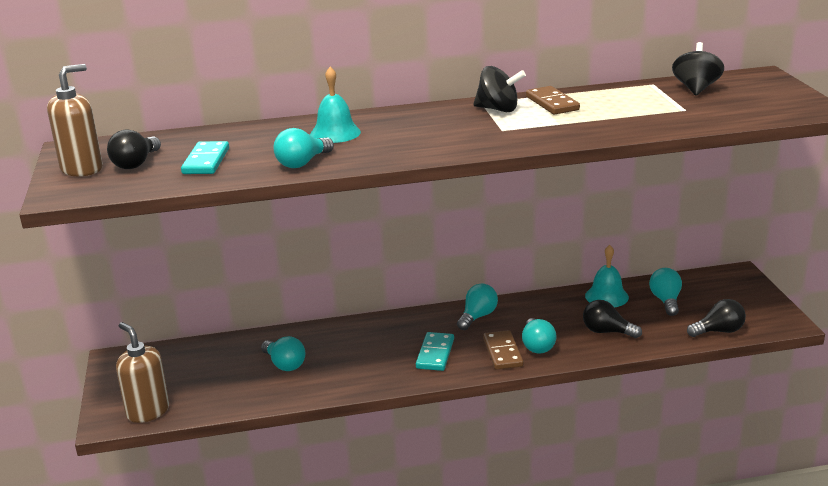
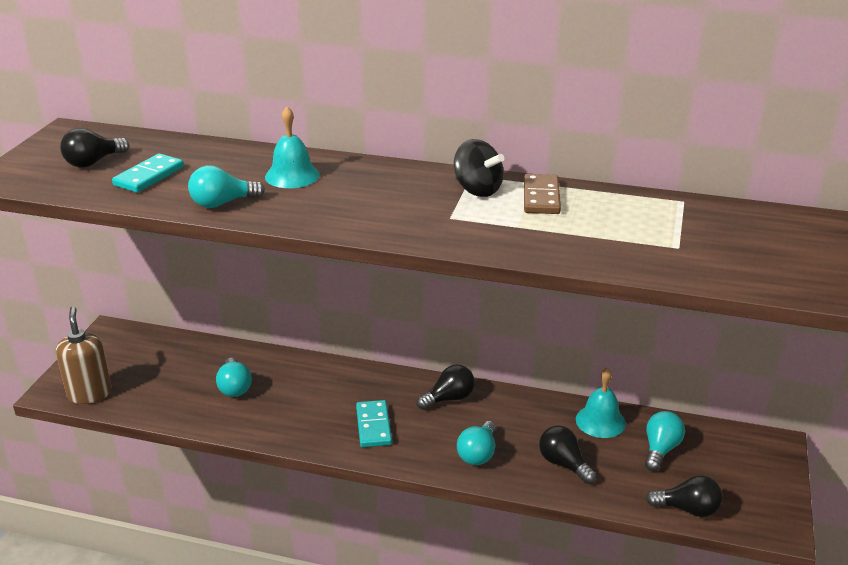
camera: 25 degrees right, 5 degrees up
brown soap dispenser [47,64,103,176] -> none
turquoise domino [416,332,454,371] -> turquoise domino turned 45 degrees counterclockwise [356,400,392,447]
turquoise light bulb [457,284,498,330] -> black light bulb [417,365,475,410]
brown domino [483,330,523,370] -> none
black spinning top [672,42,724,96] -> none

